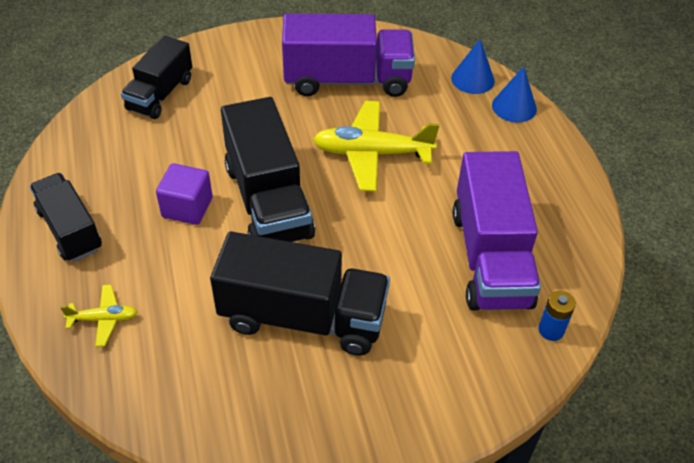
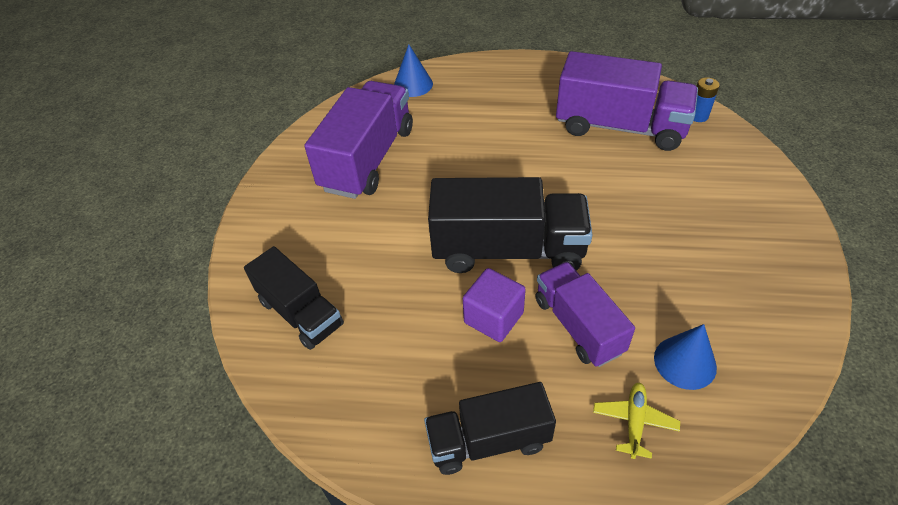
camera: 65 degrees left, 0 degrees up
black truck [210,231,390,356] -> none
yellow plane [313,101,439,192] -> none
blue cone [492,66,537,122] -> blue cone moved to [654,324,717,390]
none -> purple truck [535,262,635,367]

